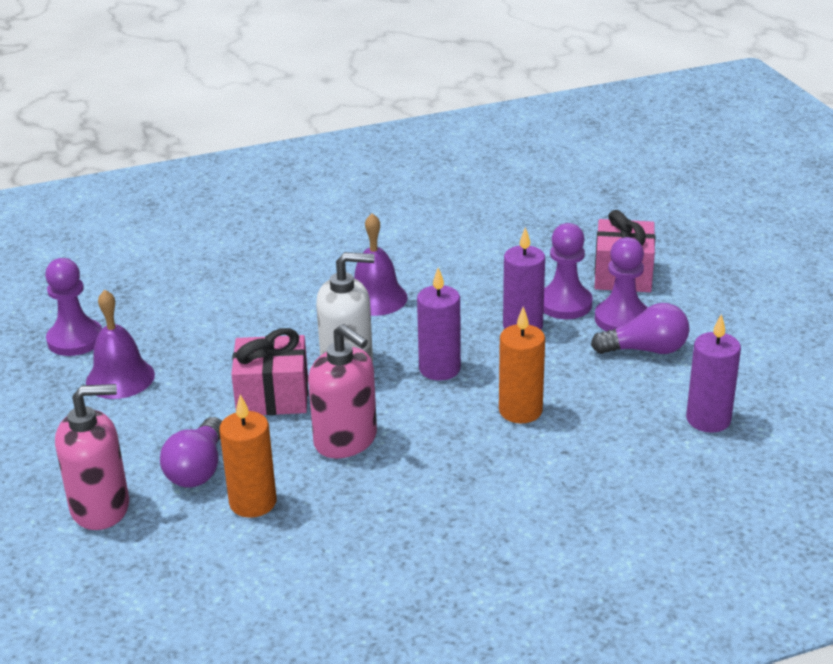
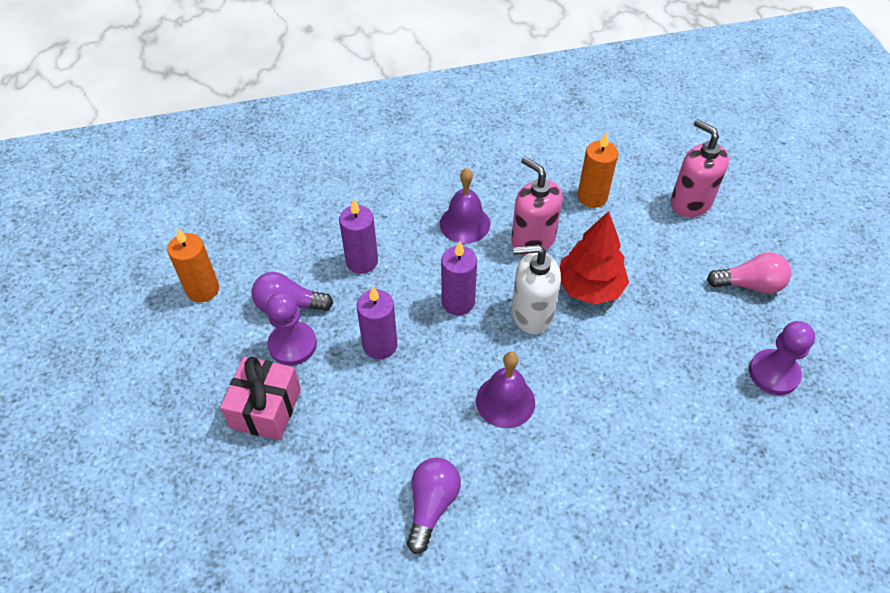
camera: 175 degrees left, 20 degrees up
pink soap dispenser [55,384,129,530] -> pink soap dispenser turned 60 degrees clockwise [671,119,729,217]
purple bell [86,289,155,399] -> purple bell moved to [440,168,490,244]
purple light bulb [160,417,222,488] -> purple light bulb moved to [407,458,461,554]
pink gift [231,328,308,415] -> red tree [559,211,629,305]
orange candle [499,307,545,423] -> orange candle moved to [167,228,219,302]
purple pawn [543,223,593,319] -> none
purple candle [686,314,741,433] -> purple candle moved to [339,199,378,274]
none -> pink light bulb [707,252,791,294]

